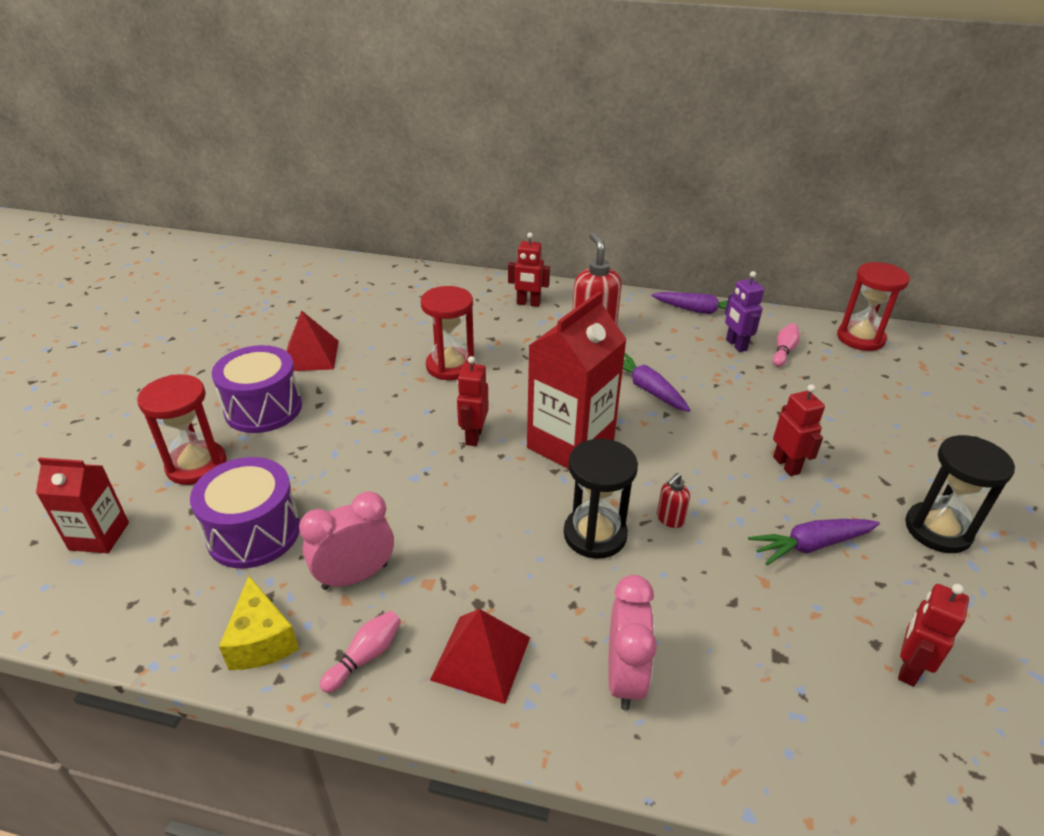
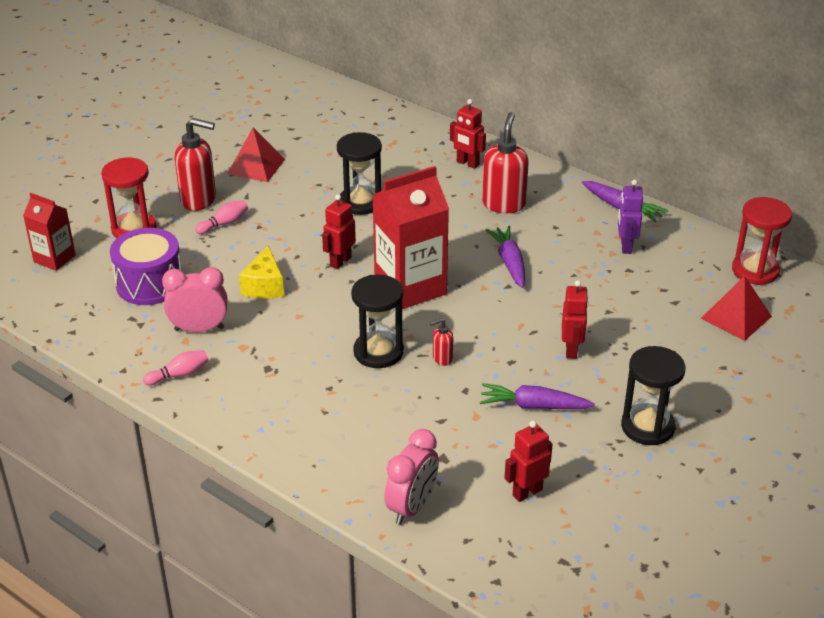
camera: 25 degrees right, 0 degrees up
purple drum [212,345,302,433] -> red soap dispenser [175,118,216,211]
yellow cheese [219,576,299,670] -> yellow cheese moved to [239,246,284,299]
red hourglass [421,286,475,380] -> black hourglass [337,132,382,215]
red pyramid [430,609,530,704] -> red pyramid moved to [701,276,772,341]
pink clock [608,575,657,710] -> pink clock moved to [384,429,439,525]
pink bowling pin [773,323,800,367] -> pink bowling pin moved to [195,200,248,234]

